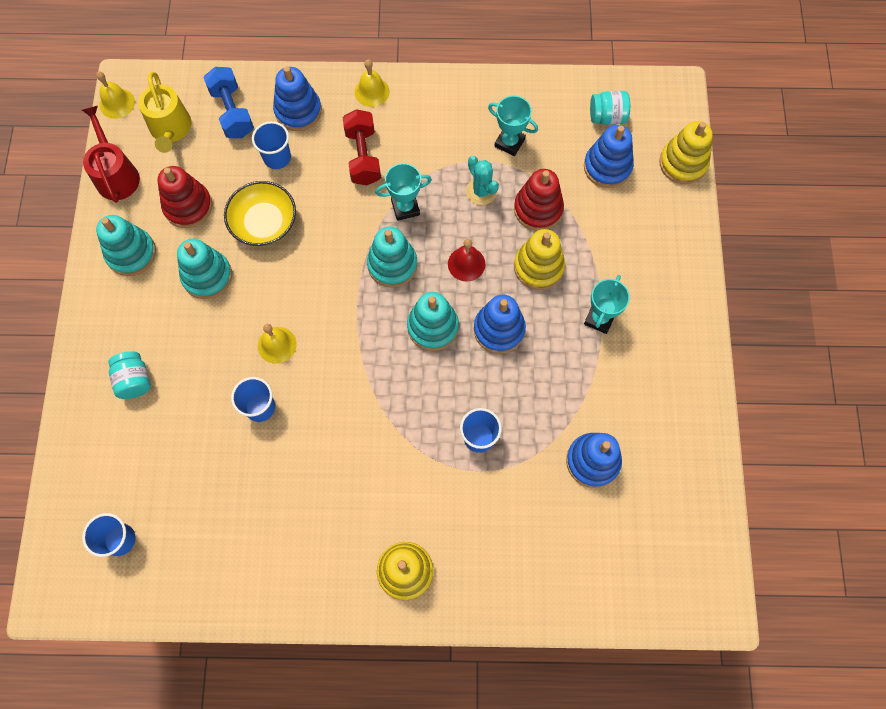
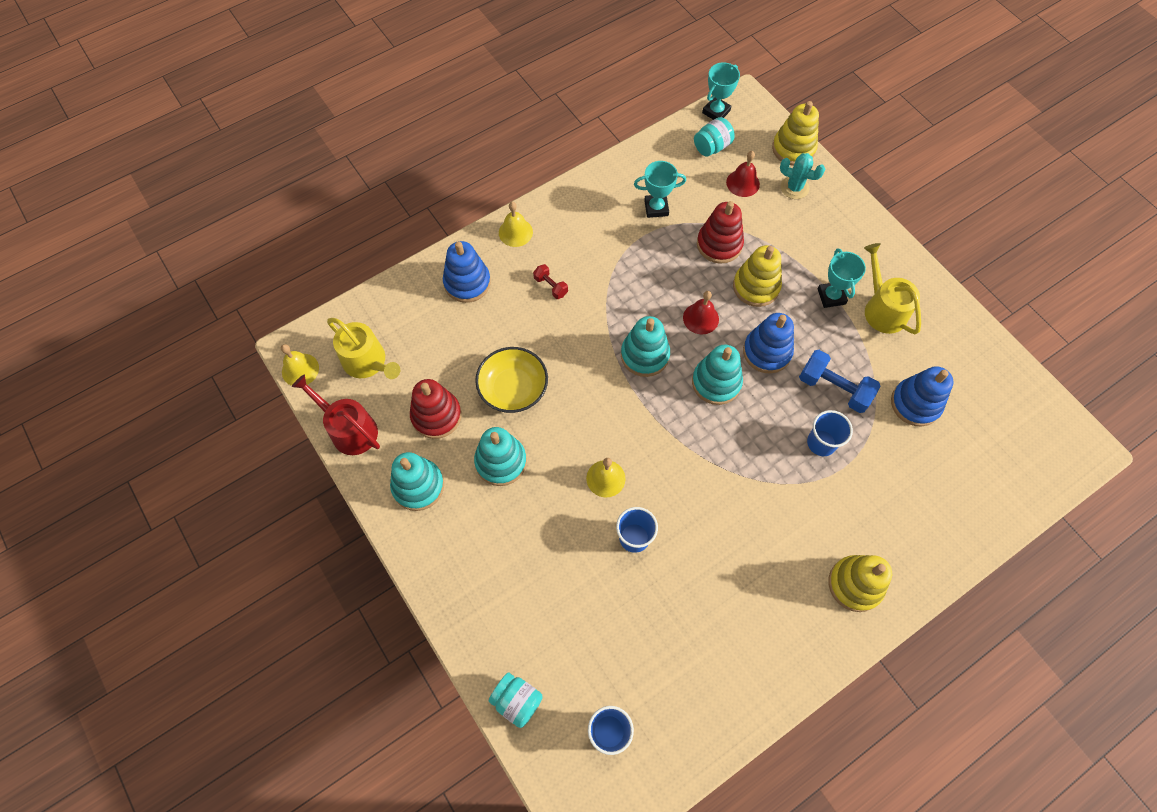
camera: 35 degrees left, 5 degrees down
turquoise jar [108,351,151,399] -> turquoise jar moved to [489,672,543,728]
blue dumbbell [203,67,254,138] -> blue dumbbell moved to [799,350,880,413]
blue cup [252,121,291,169] -> none
red dumbbell [342,109,381,185] -> red dumbbell [533,264,568,299], size x0.54
turquoise trophy [376,163,432,221] -> turquoise trophy moved to [702,62,740,120]
turquoise cactus [466,156,499,205] -> turquoise cactus moved to [780,153,825,199]
blue stacking toy [584,125,634,188] -> red bell [726,151,760,197]
none -> yellow watering can [864,243,921,334]

